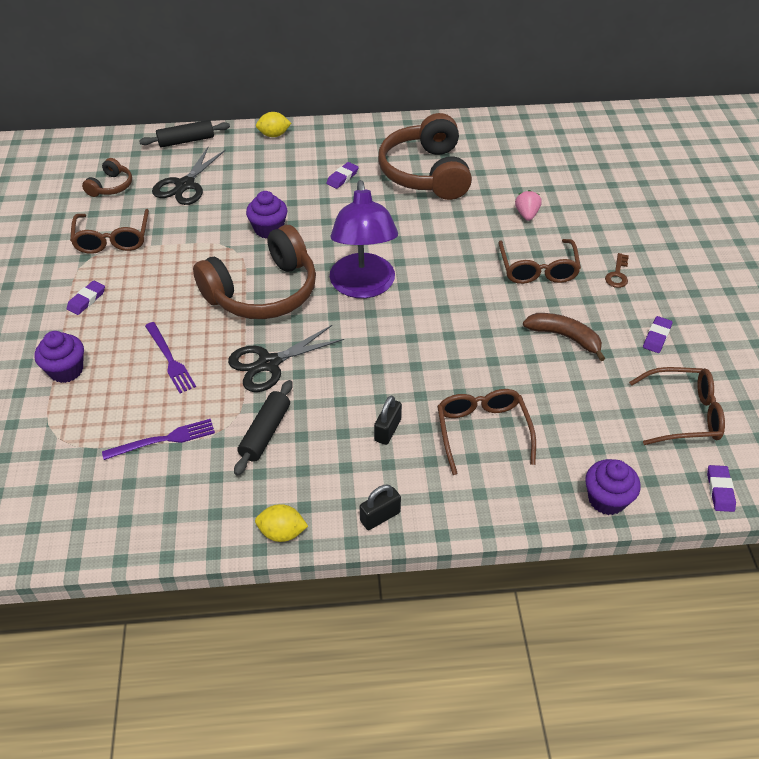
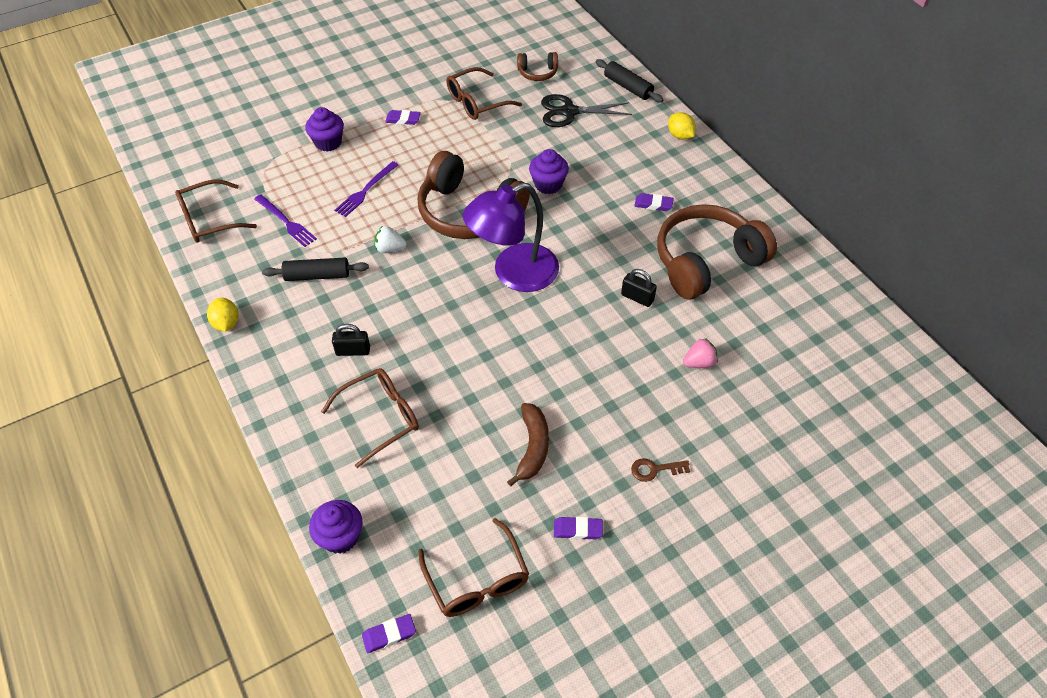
camera: 65 degrees right, 5 degrees up
black scissors [228,325,344,392] -> white strawberry [375,226,407,253]
black padlock [360,484,401,530] -> black padlock moved to [621,269,657,307]
brown glasses [498,239,581,284] -> brown glasses moved to [175,179,257,243]

